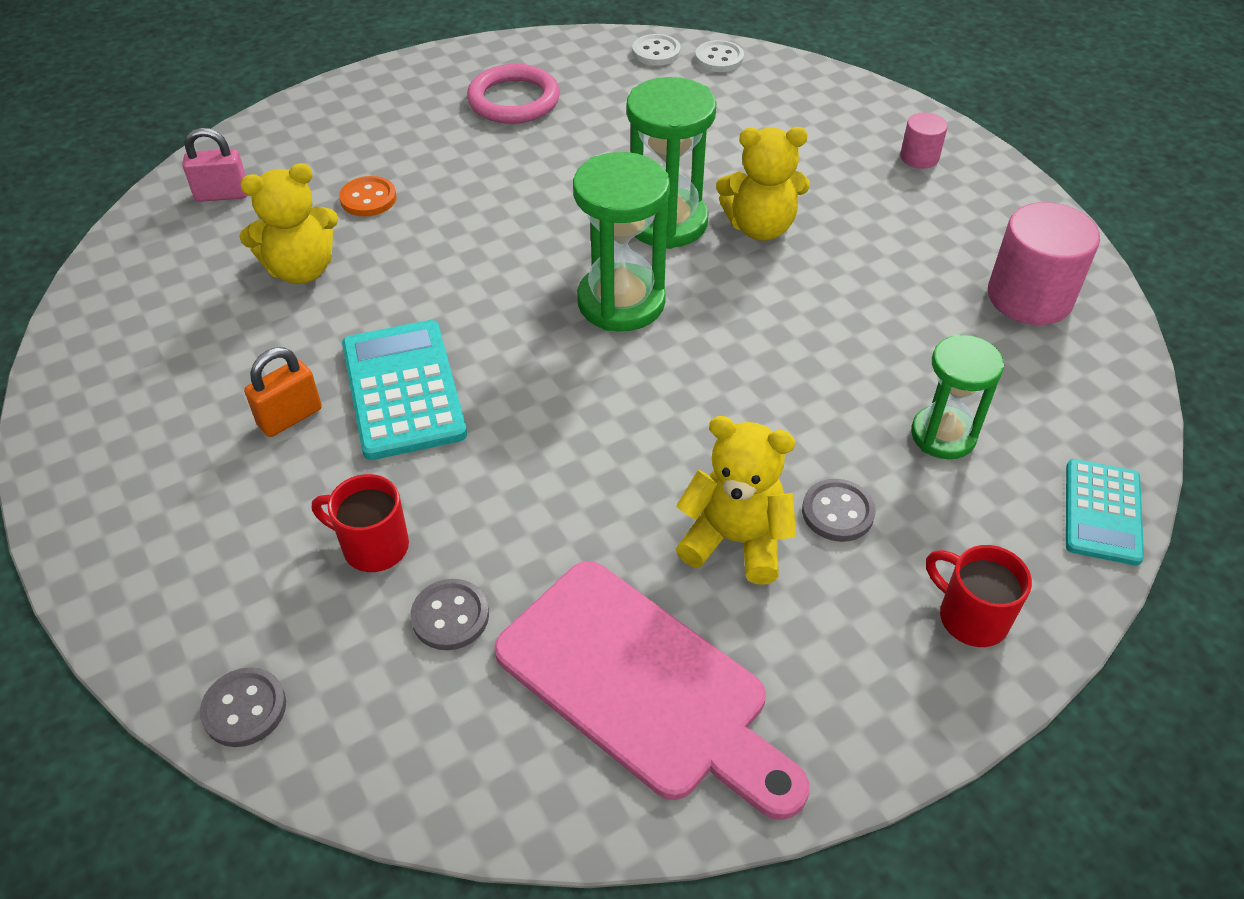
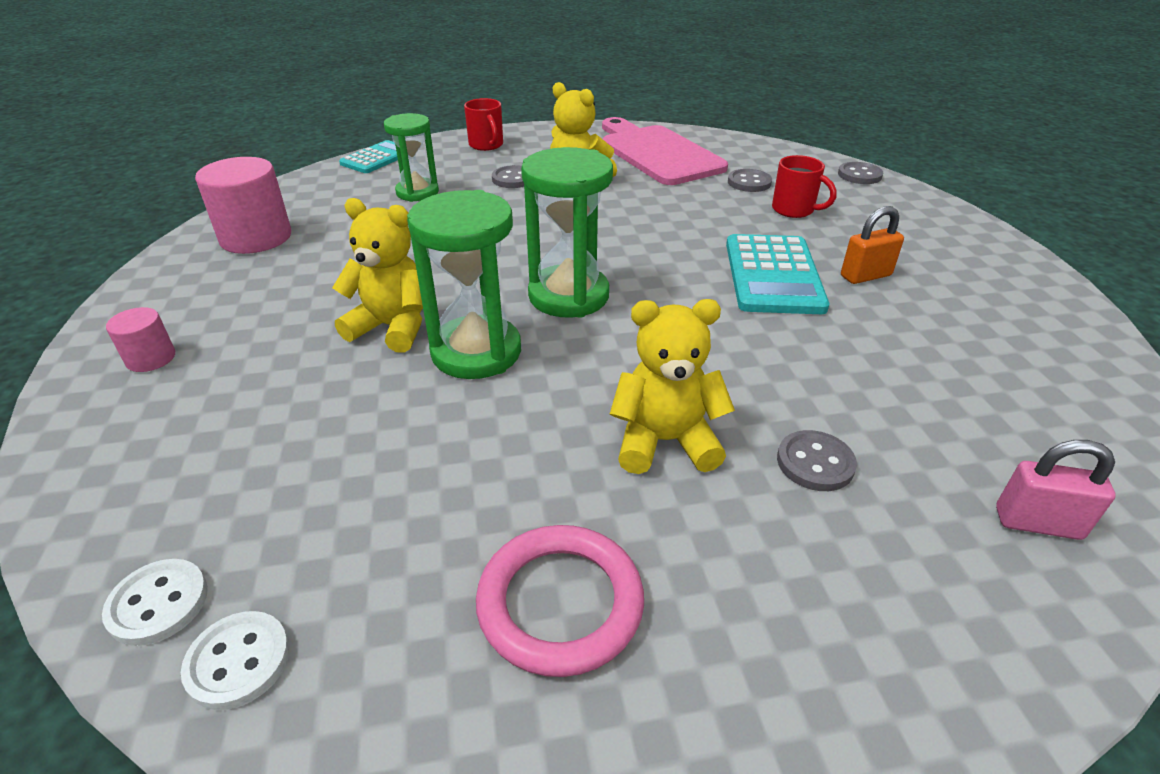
camera: 160 degrees left, 10 degrees down
yellow teddy bear [239,163,338,284] -> yellow teddy bear moved to [609,299,735,474]
orange button [339,176,397,217] -> grey button [777,430,857,491]

